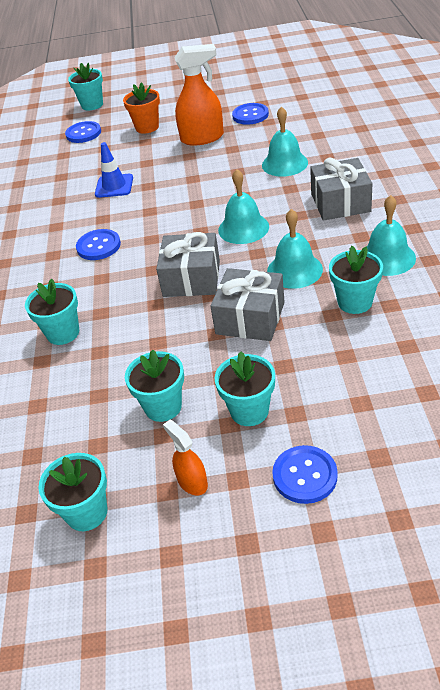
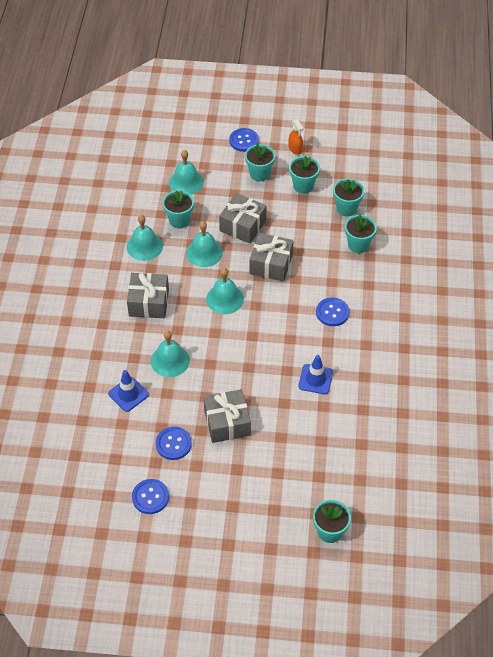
camera: 175 degrees left, 10 degrees up
turquoise flower pot [38,453,107,531] -> turquoise flower pot moved to [333,179,364,216]
blue button [65,121,101,143] -> blue button moved to [132,479,169,514]
orange flower pot [123,82,160,134] -> none
orange spray bottle [174,44,224,146] -> grey gift [204,389,251,443]
none -> blue traffic cone [108,370,149,412]
none -> turquoise bell [169,150,204,195]

